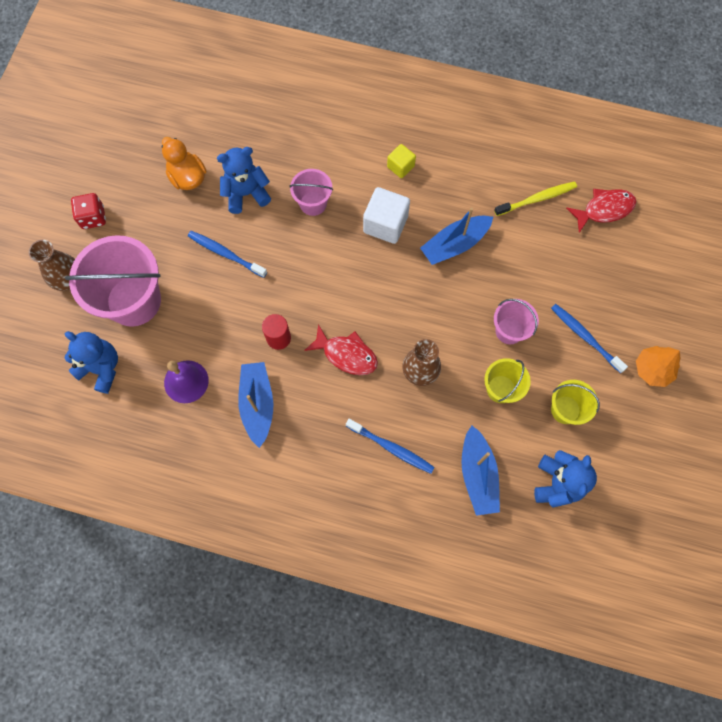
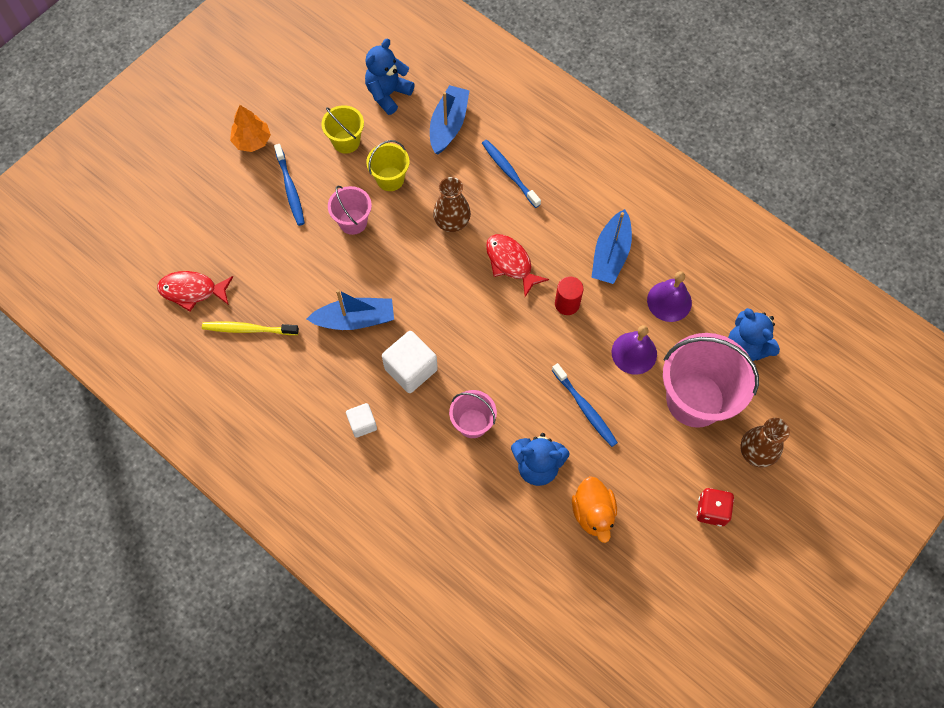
camera: 155 degrees left, 5 degrees down
yellow cube [387,144,416,178] -> white cube [346,403,377,438]
none -> purple bell [612,325,657,374]

